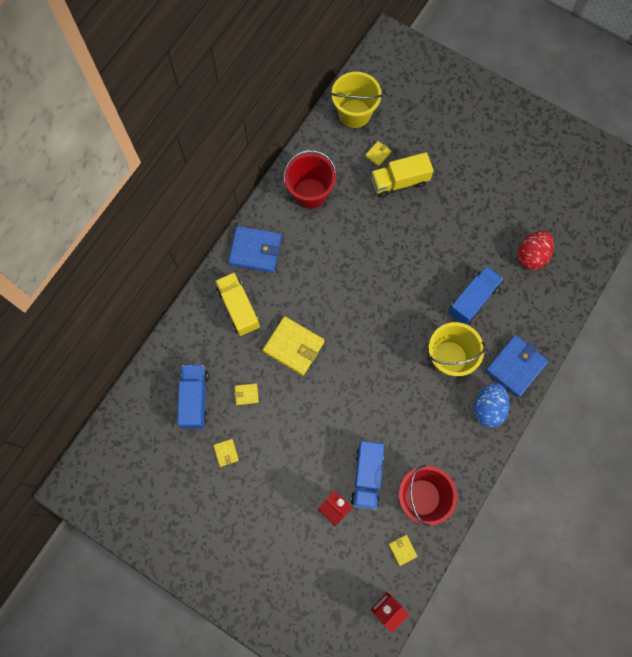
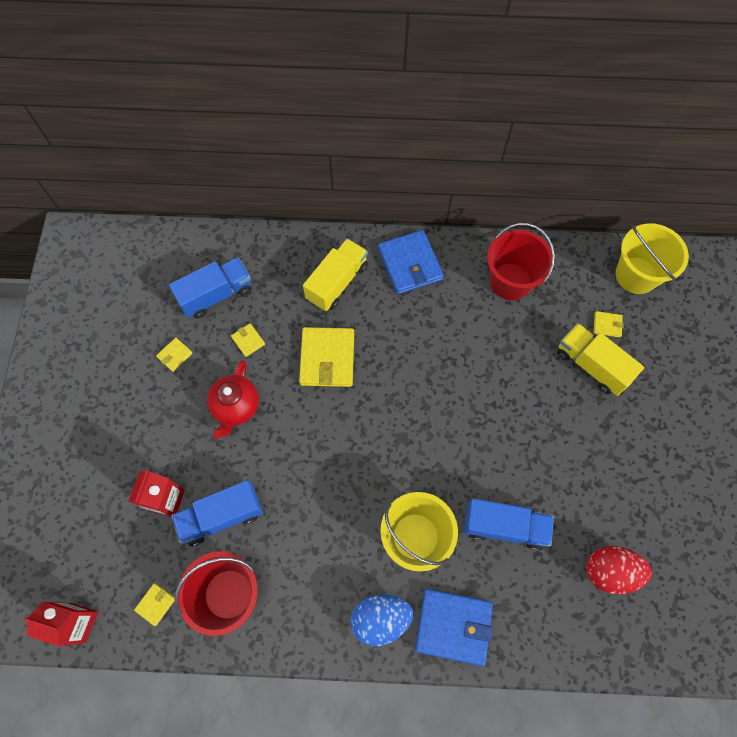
camera: 60 degrees right, 5 degrees down
none -> red teapot [207,360,259,439]

